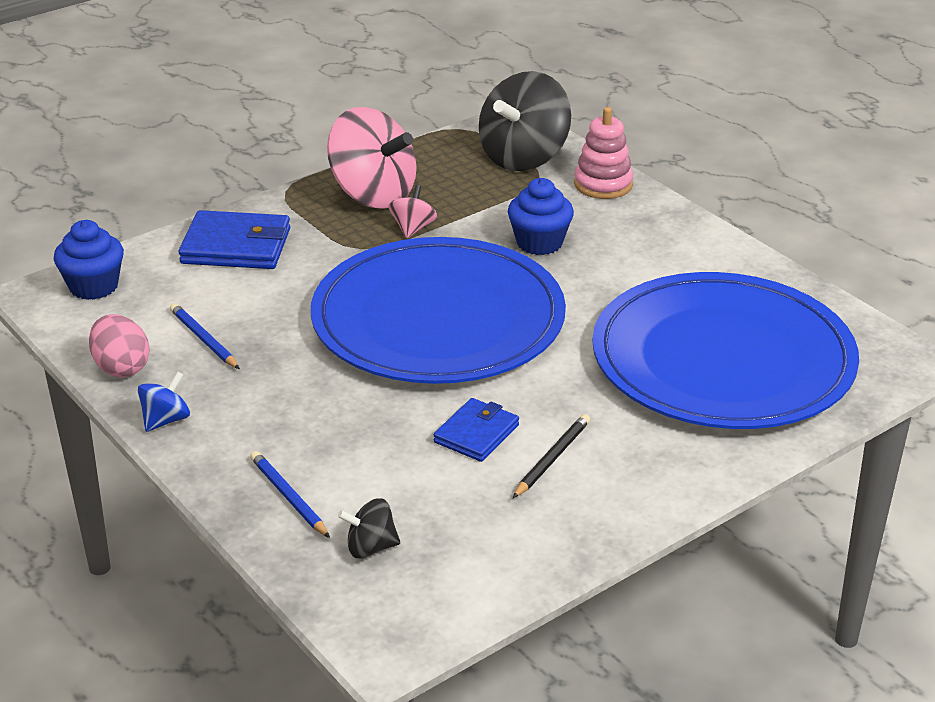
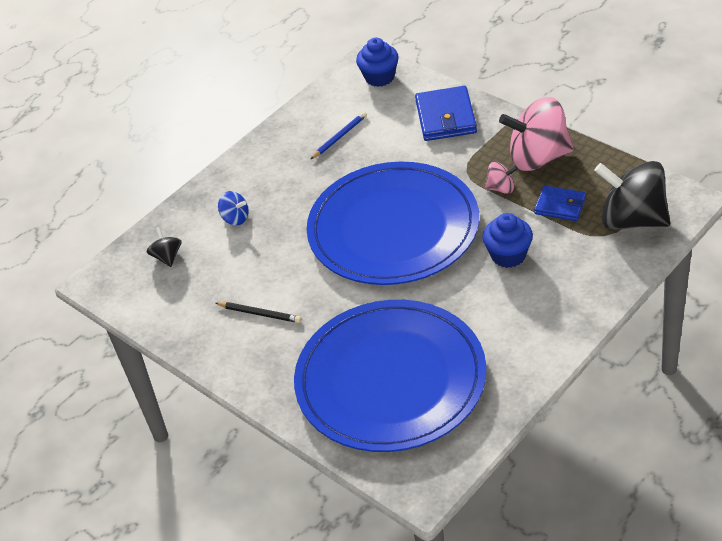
camera: 85 degrees right, 10 degrees up
pink egg [89,314,150,377] -> none
blue spinning top [138,371,190,432] -> blue spinning top moved to [218,191,249,225]
blue pencil [250,451,330,538] -> none
pink spinning top [327,107,417,209] -> pink spinning top turned 60 degrees clockwise [499,97,574,171]
blue wallet [434,398,519,462] -> blue wallet moved to [534,186,586,221]
pink stacking toy [574,107,634,199] -> none

